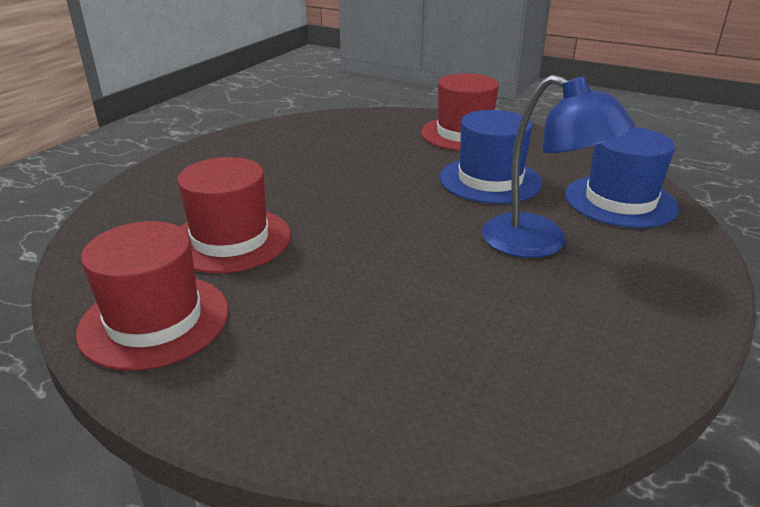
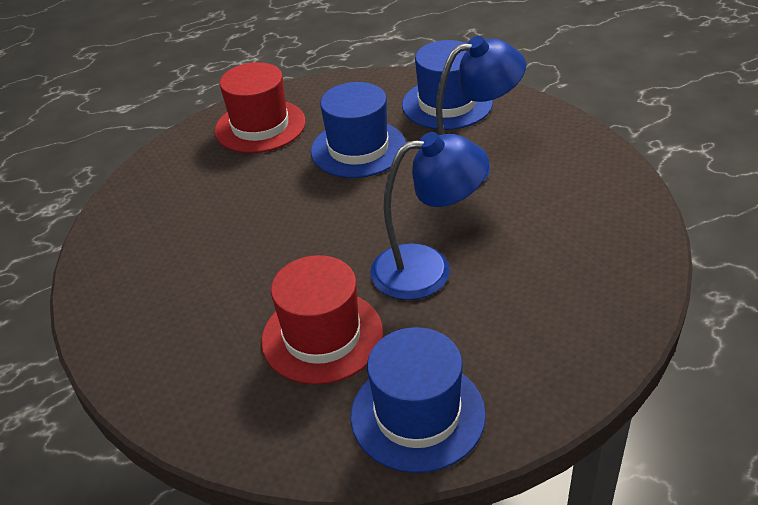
camera: 55 degrees left, 10 degrees up
red hat [76,221,229,371] -> blue hat [351,327,486,473]
none -> blue lamp [370,132,489,300]

